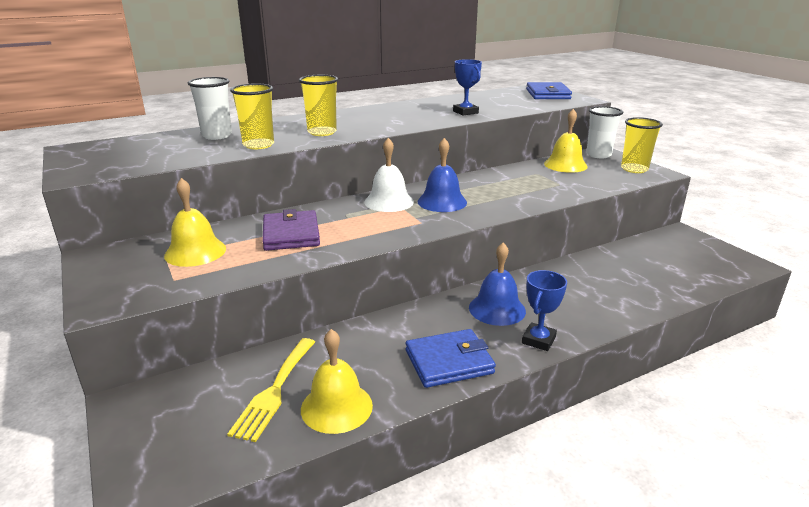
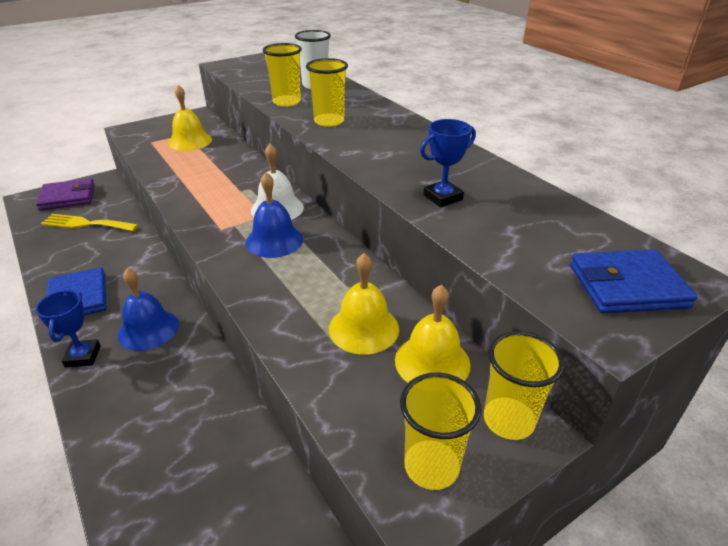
camera: 85 degrees right, 10 degrees up
purple wallet [262,209,320,251] -> purple wallet moved to [36,178,95,210]
yellow bell [301,329,373,434] -> yellow bell moved to [329,253,399,355]
blue trophy [522,270,567,351] -> blue trophy turned 60 degrees clockwise [36,289,101,367]
white cup [586,106,623,159] -> yellow cup [484,331,564,440]

